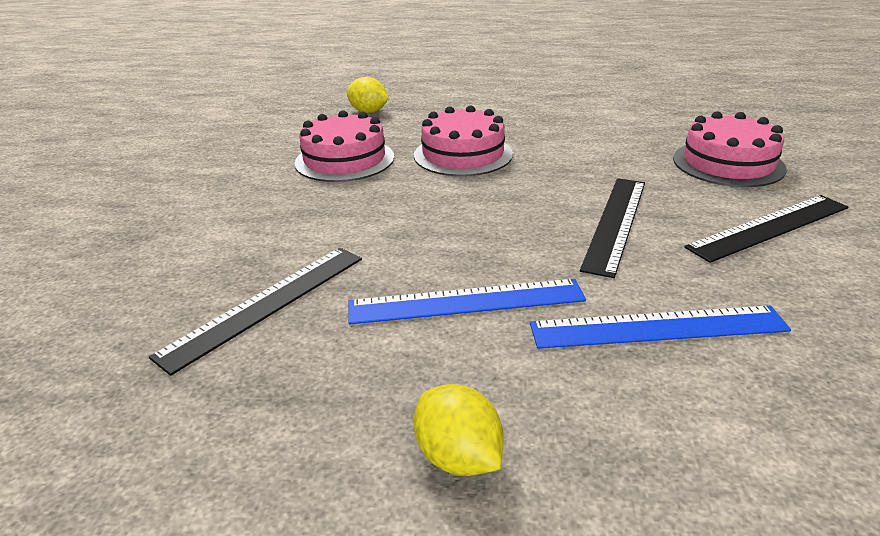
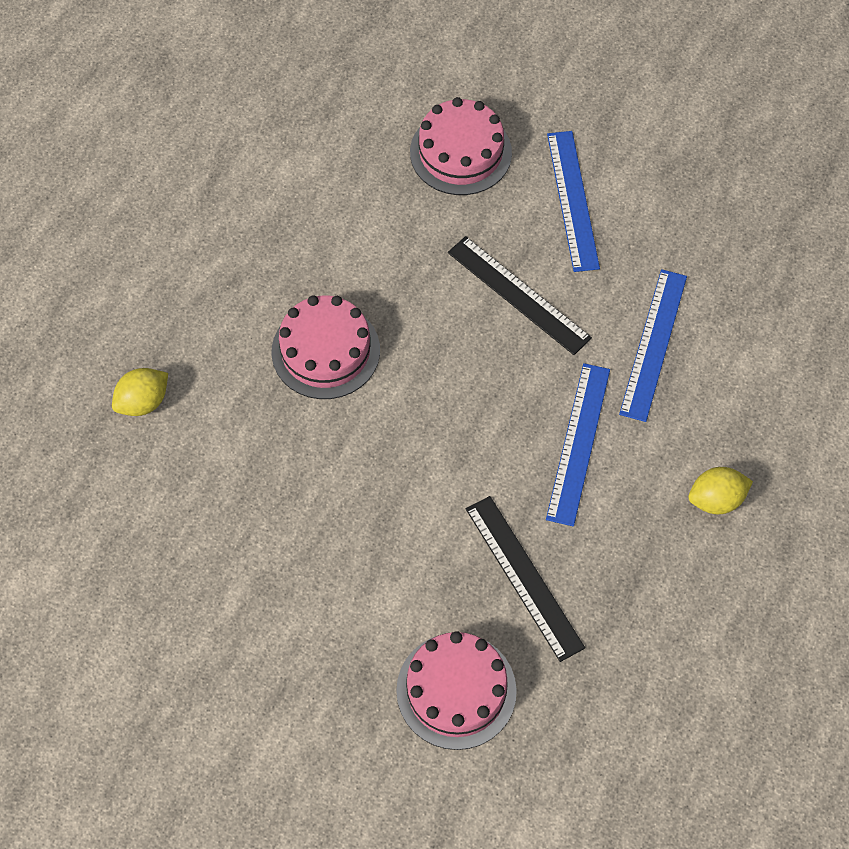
camera: 70 degrees left, 30 degrees up
pink cake [294,110,394,182] -> pink cake moved to [396,631,517,750]
black ruler [684,195,848,263] -> blue ruler [547,131,600,272]

